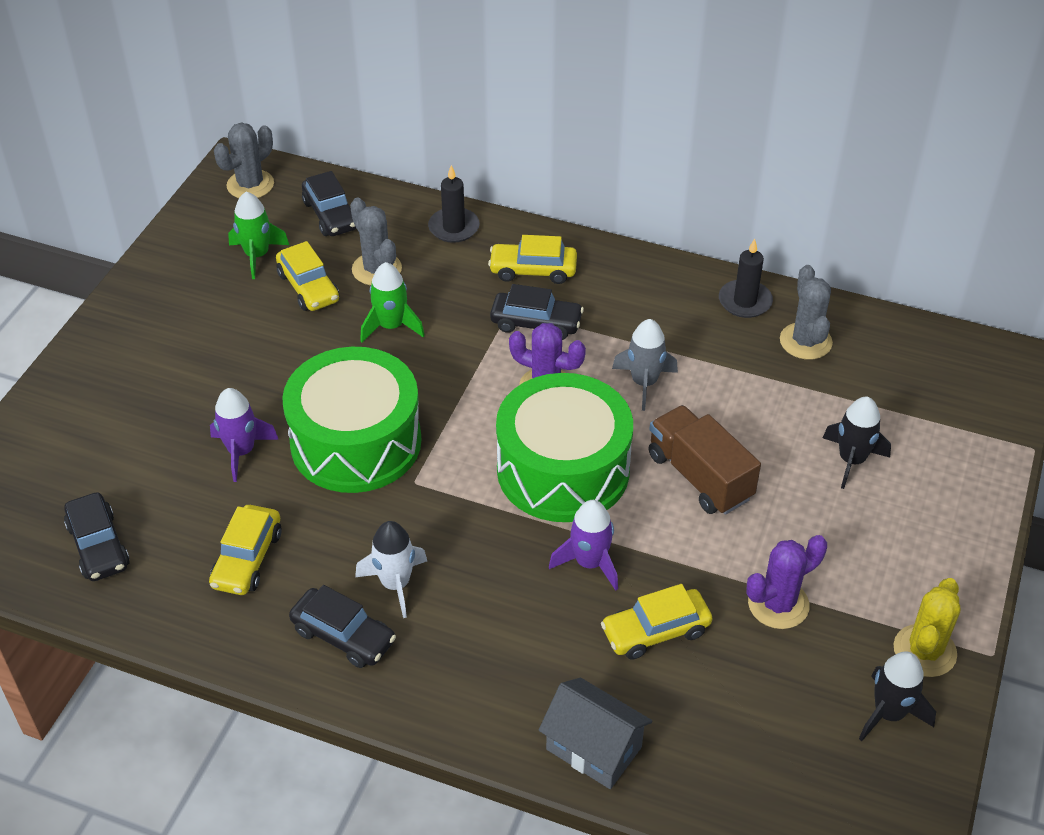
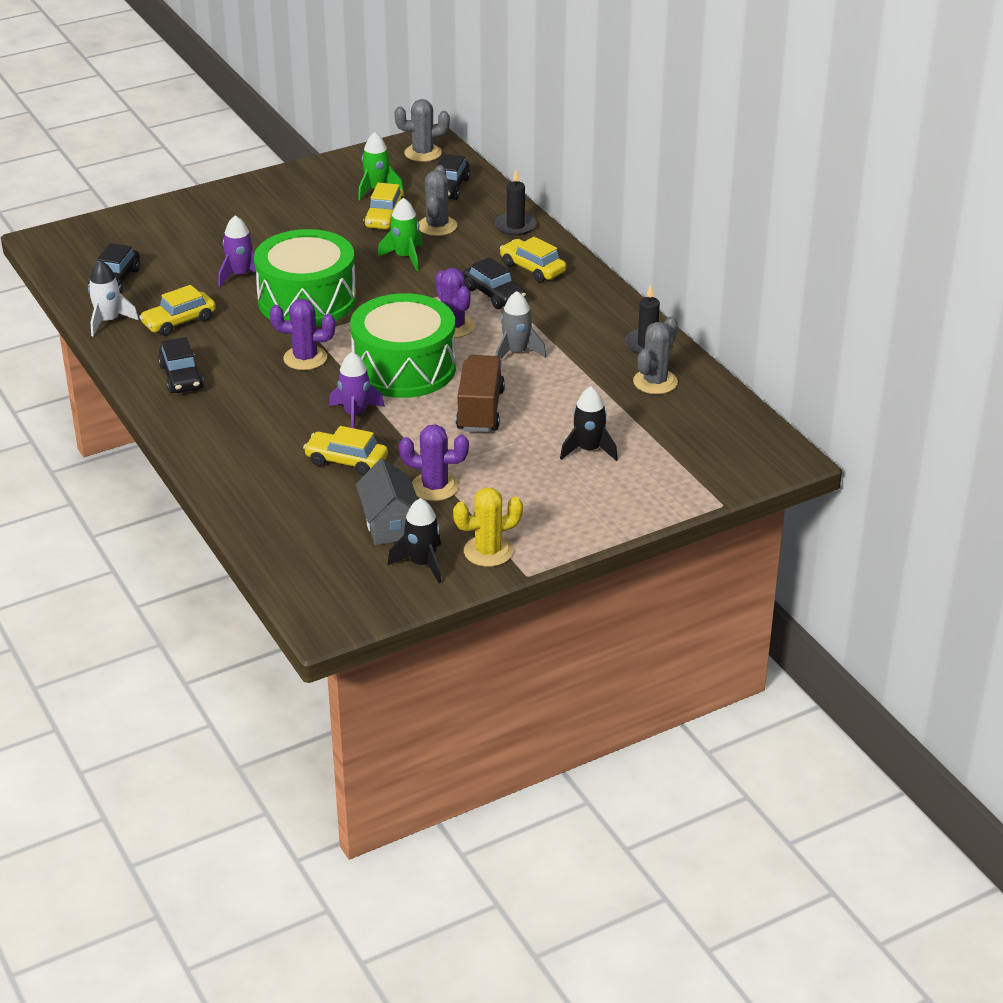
camera: 40 degrees right, 10 degrees down
white rocket [355,521,427,618] -> white rocket moved to [88,260,139,336]
grey house [538,677,652,789] -> grey house moved to [356,459,418,545]
none -> purple cactus [270,299,335,370]

